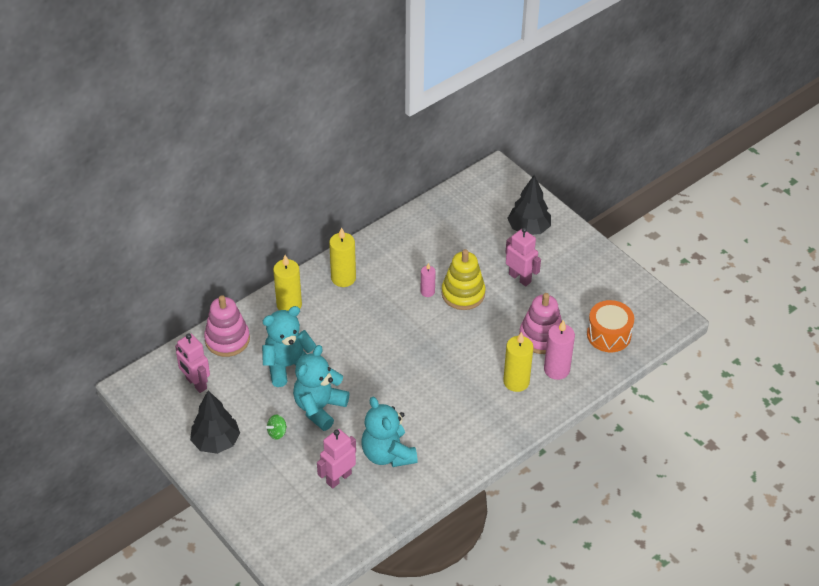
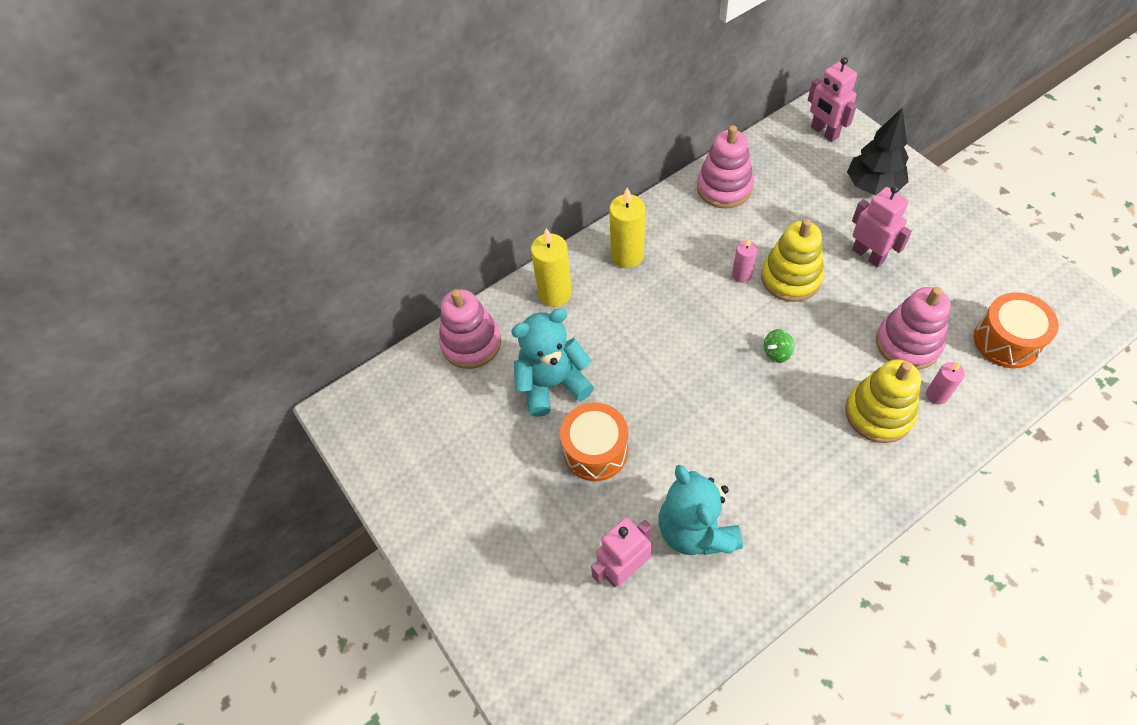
camera: 10 degrees right, 10 degrees up
pink robot [175,333,210,393] -> pink robot moved to [808,57,857,142]
black tree [190,390,240,454] -> none
green spinning top [266,415,287,440] -> green spinning top moved to [764,329,794,363]
turquoise teddy bear [293,345,350,431] -> orange drum [560,402,629,481]
yellow candle [503,332,534,392] -> yellow stacking toy [845,359,921,443]
pink candle [544,320,575,380] -> pink candle [926,362,965,405], size x0.58
none -> pink stacking toy [697,125,754,208]

